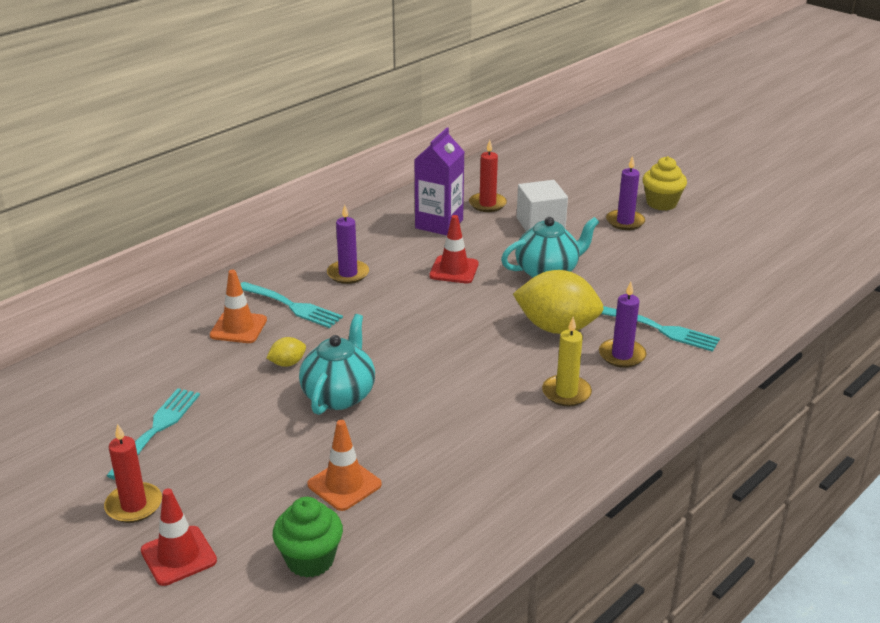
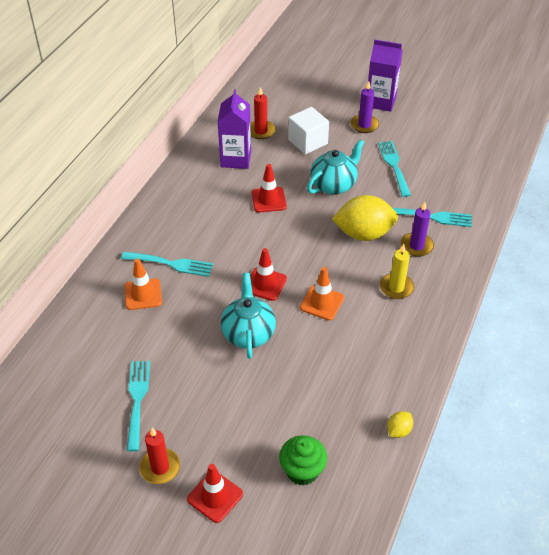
camera: 20 degrees left, 15 degrees up
yellow lemon [266,337,306,367] -> yellow lemon moved to [387,411,413,438]
orange traffic cone [307,420,382,511] -> orange traffic cone moved to [300,267,344,320]
purple candle [327,205,369,284] -> none
yellow cupcake [642,156,687,211] -> purple carton [368,39,402,112]
none -> red traffic cone [250,248,287,301]
none -> turquoise fork [378,141,411,197]

